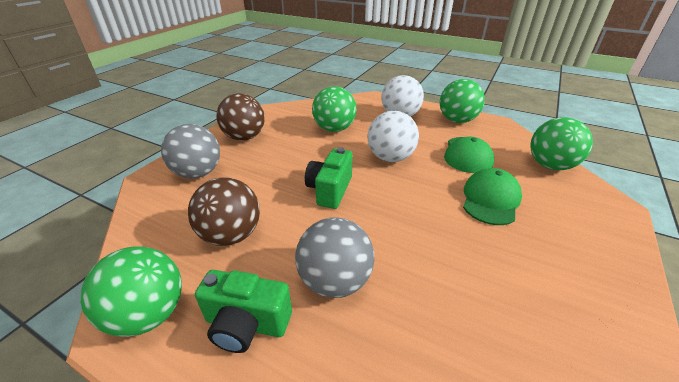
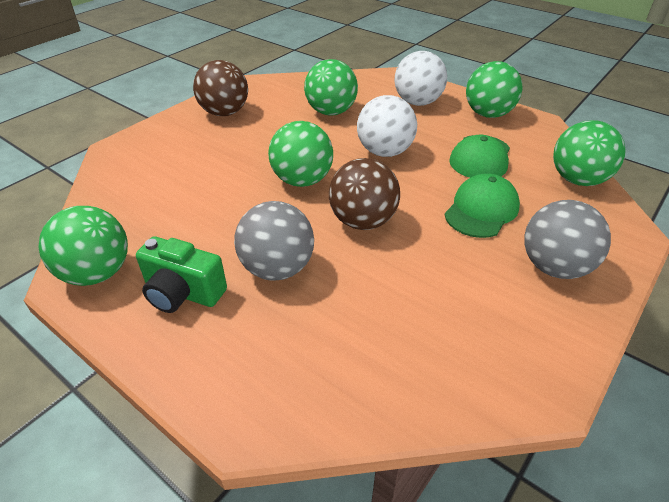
camera: 10 degrees right, 5 degrees up
grey ball [161,124,220,179] -> grey ball moved to [524,200,611,279]
brown ball [188,177,260,246] -> brown ball moved to [329,158,400,230]
green camera [305,147,353,209] -> green ball [268,121,333,187]

